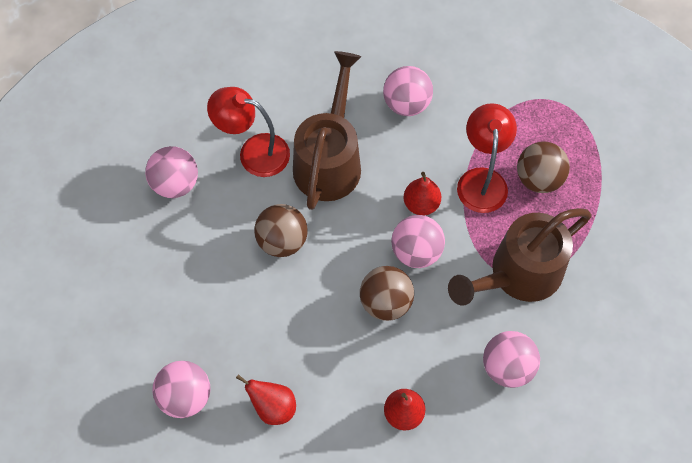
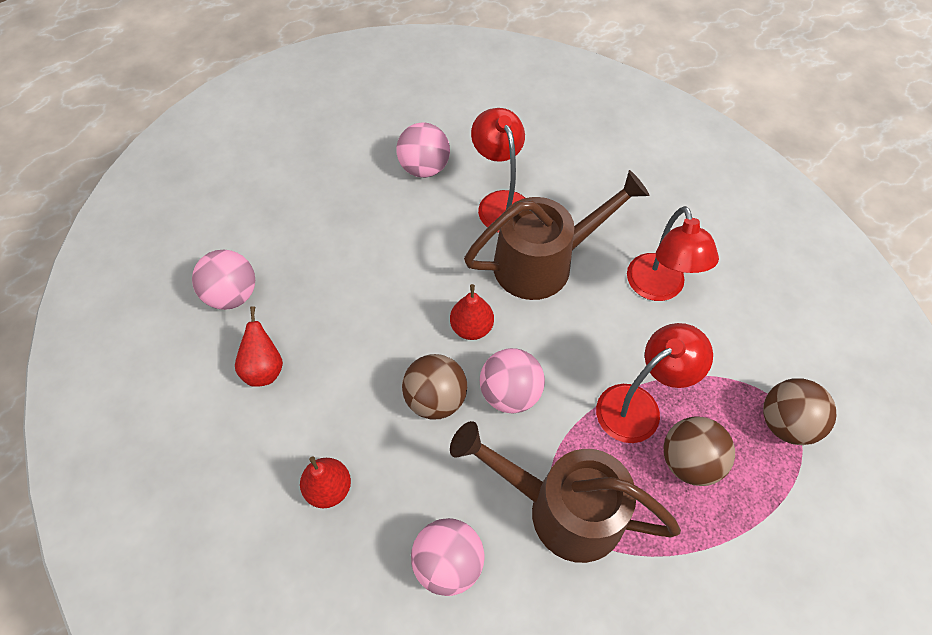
camera: 55 degrees right, 5 degrees down
brown ball [254,204,308,257] -> brown ball moved to [763,378,836,445]
pink ball [383,66,433,116] -> red lamp [627,206,719,301]
red pear [404,172,441,215] -> red pear moved to [450,284,494,340]

